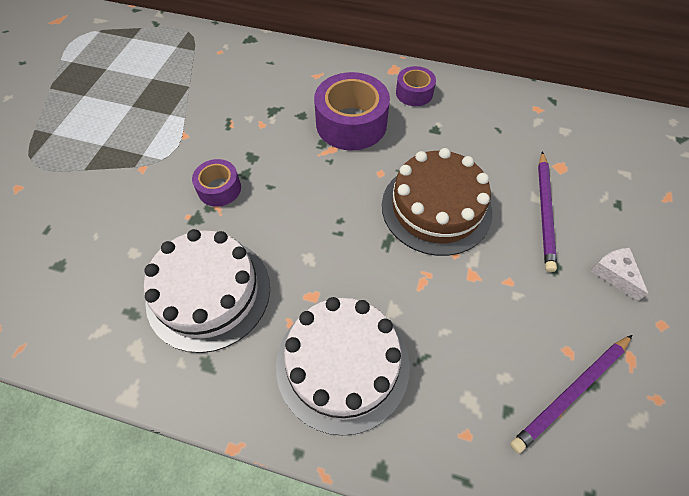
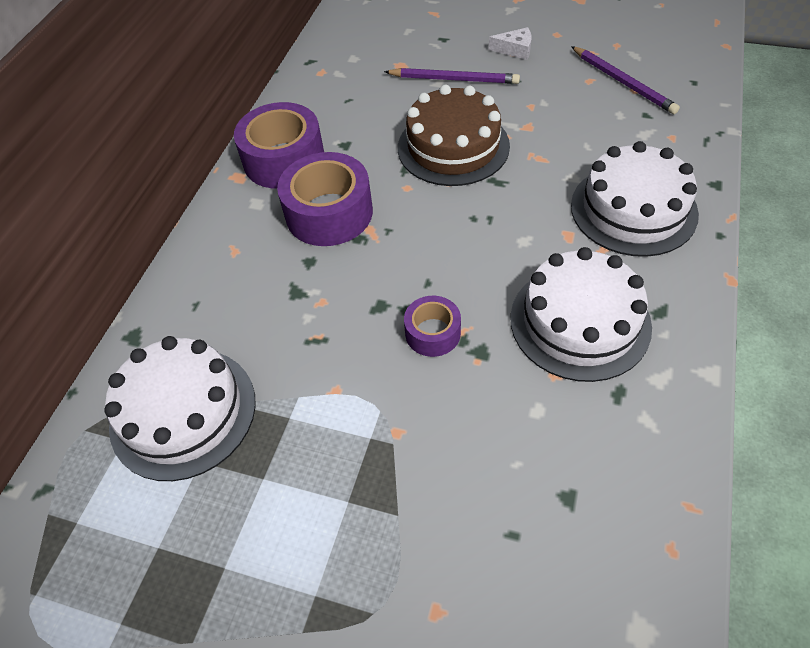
camera: 85 degrees left, 5 degrees down
purple tape [396,66,436,106] -> purple tape [234,102,324,189], size x1.82
white cheese [590,248,648,301] -> white cheese turned 150 degrees counterclockwise [489,27,532,60]
none -> white cake [104,336,256,481]

